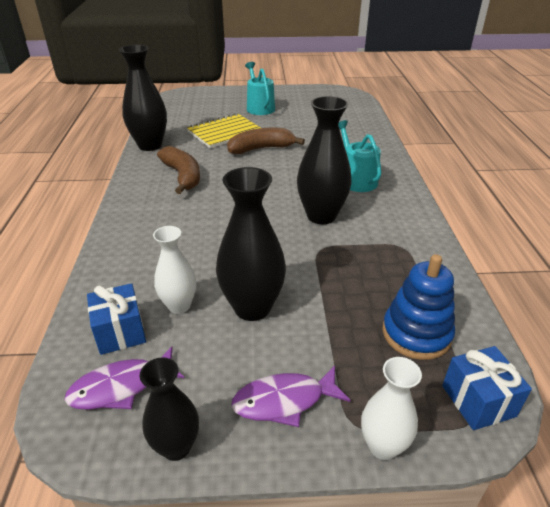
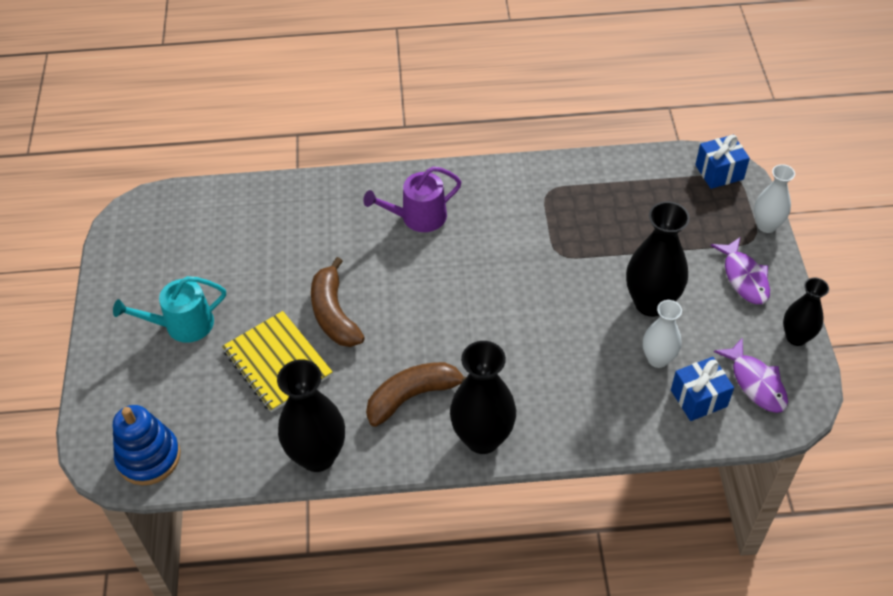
camera: 90 degrees left, 15 degrees up
black vase [297,96,352,224] -> black vase moved to [450,341,516,454]
turquoise watering can [338,120,381,192] -> purple watering can [363,167,461,232]
blue stacking toy [382,254,455,360] -> blue stacking toy moved to [113,405,181,485]

